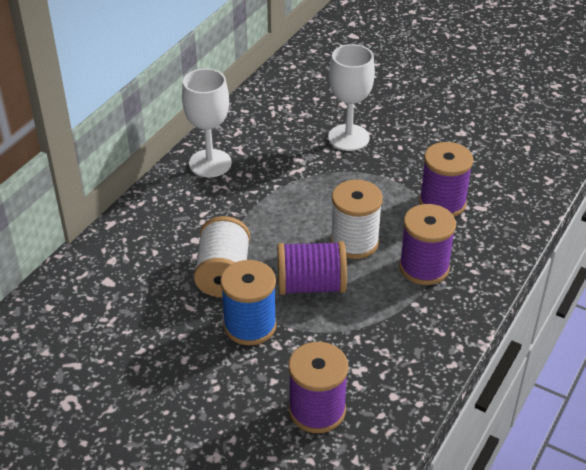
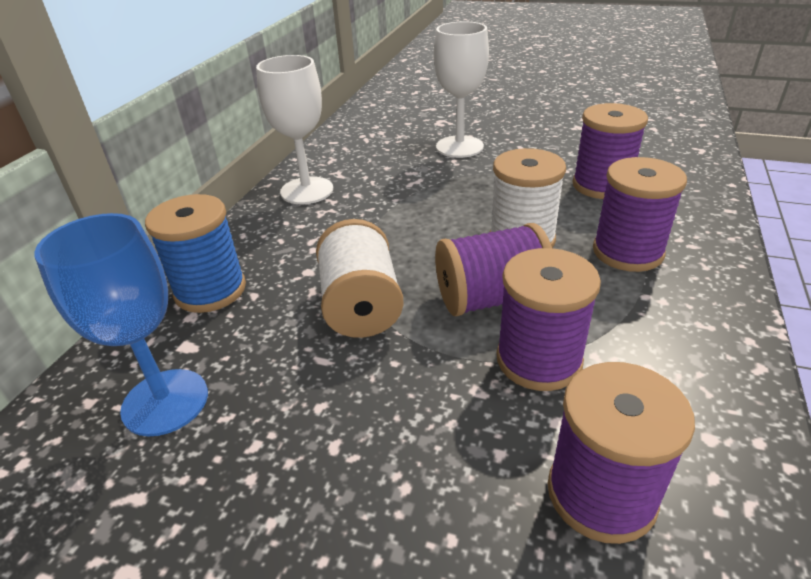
camera: 10 degrees left, 5 degrees down
blue spool [220,260,277,345] -> blue spool moved to [145,194,246,313]
none -> blue goblet [34,213,208,437]
none -> purple spool [497,248,601,391]

